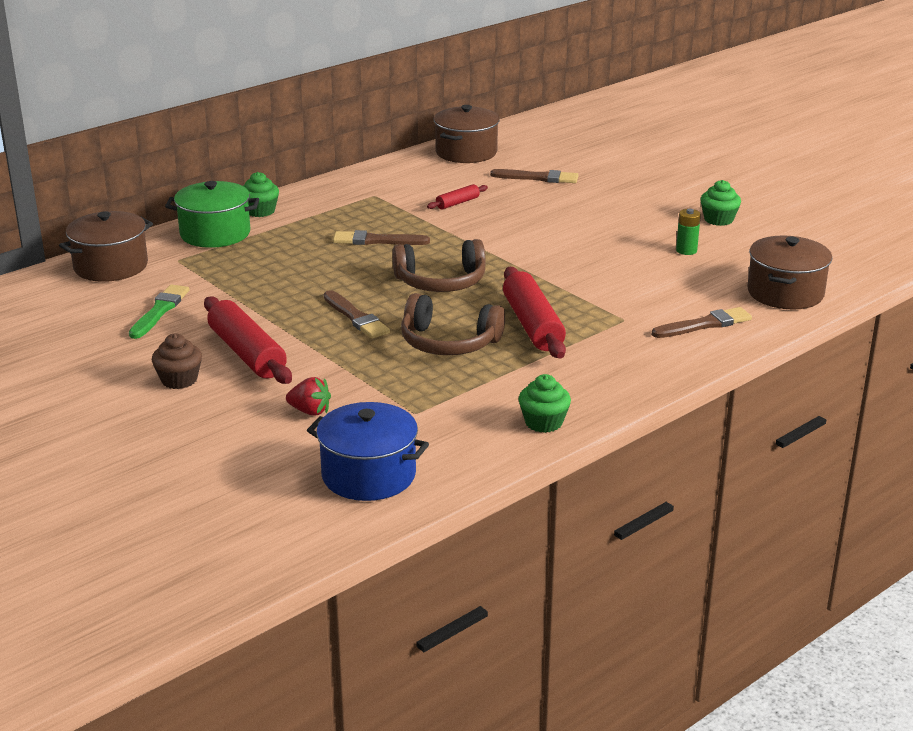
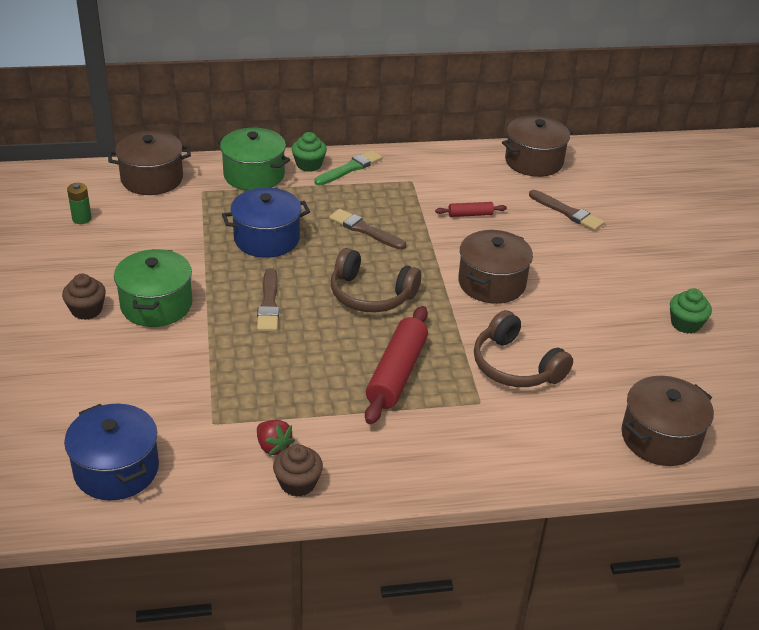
camera: 30 degrees right, 10 degrees up
green brush [129,284,189,339] -> green brush moved to [314,150,382,185]
red rolling pin [204,297,292,384] -> green pot [114,249,192,327]
red strawberry [286,377,331,416] -> red strawberry moved to [257,420,295,456]
brown headphones [401,293,505,355] -> brown headphones moved to [474,310,573,387]
green cupcake [519,374,571,433] -> brown cupcake [273,444,323,497]
brown brush [652,307,752,338] -> none
green battery [676,209,701,255] -> green battery moved to [67,183,92,224]
none -> blue pot [222,188,310,258]
none -> brown pot [458,230,533,304]

